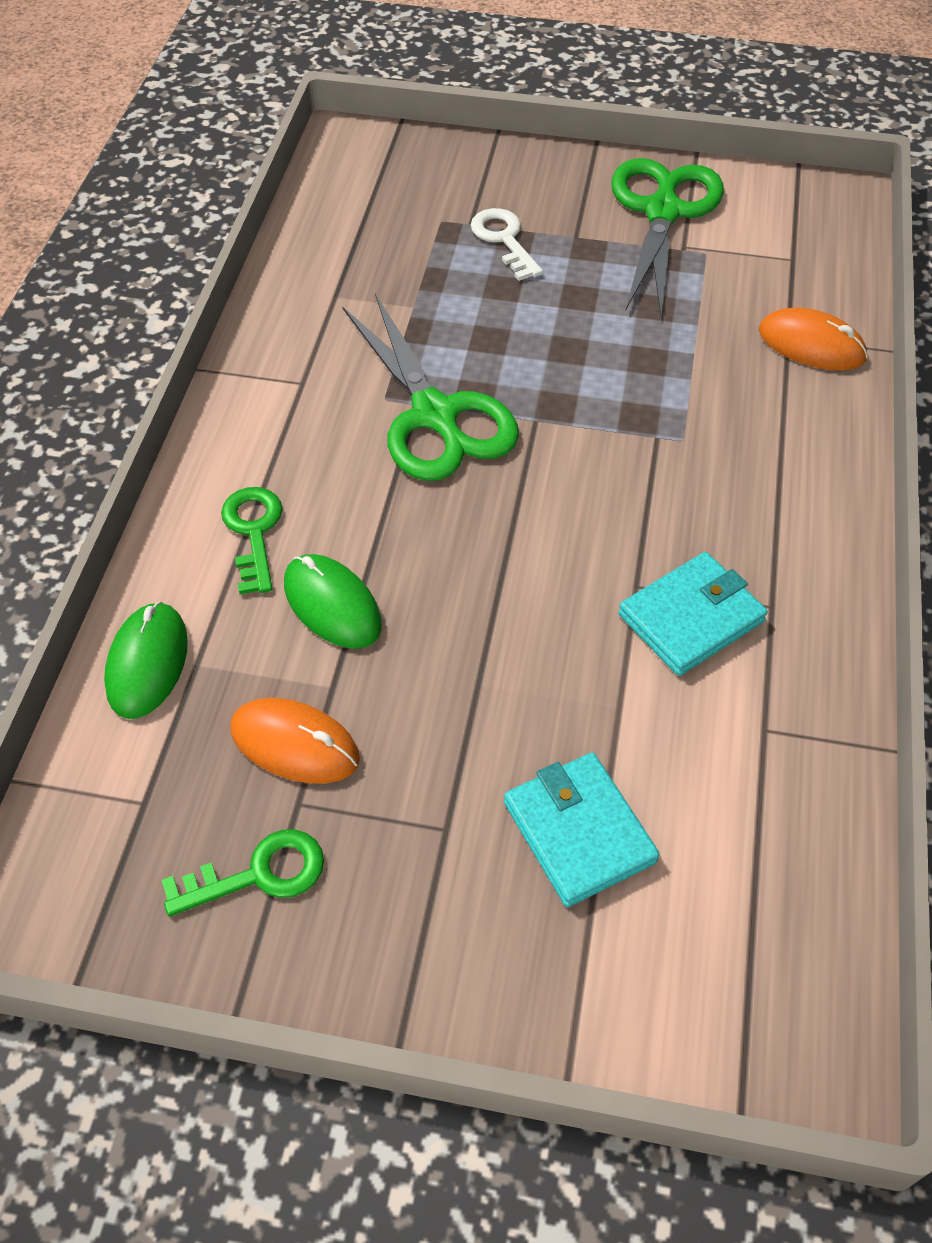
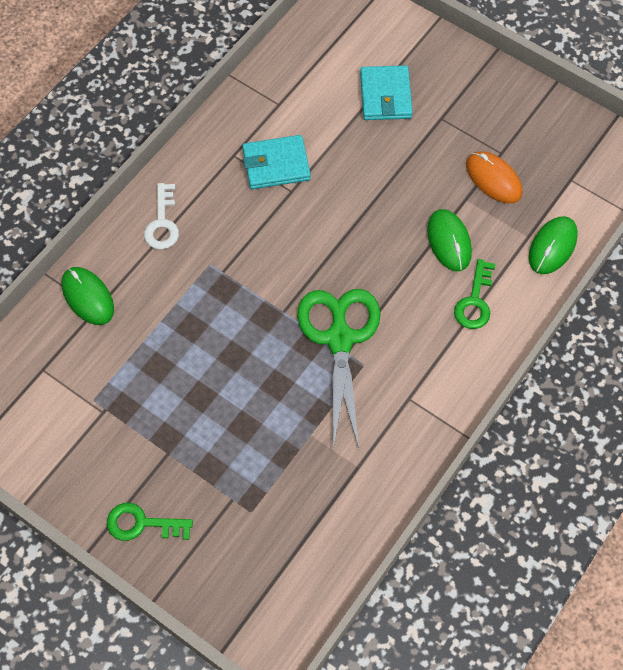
camera: 155 degrees left, 10 degrees up
green key [161,829,324,917] -> green key moved to [107,503,193,541]
white key [471,208,543,281] -> white key moved to [144,183,179,250]
green scissors [611,158,724,317] -> none
orange mouse [759,307,868,371] -> green mouse [62,267,114,325]

